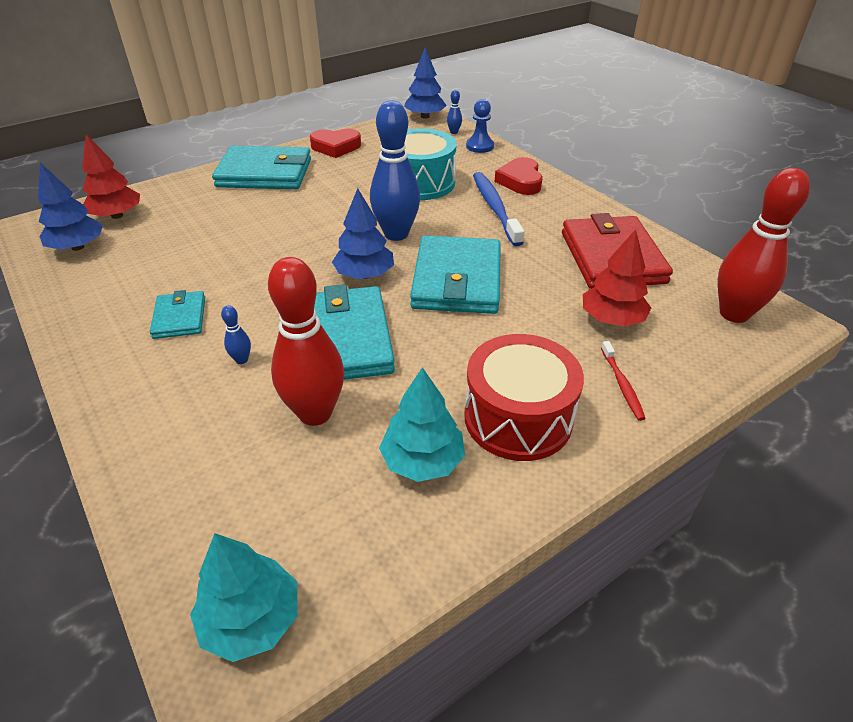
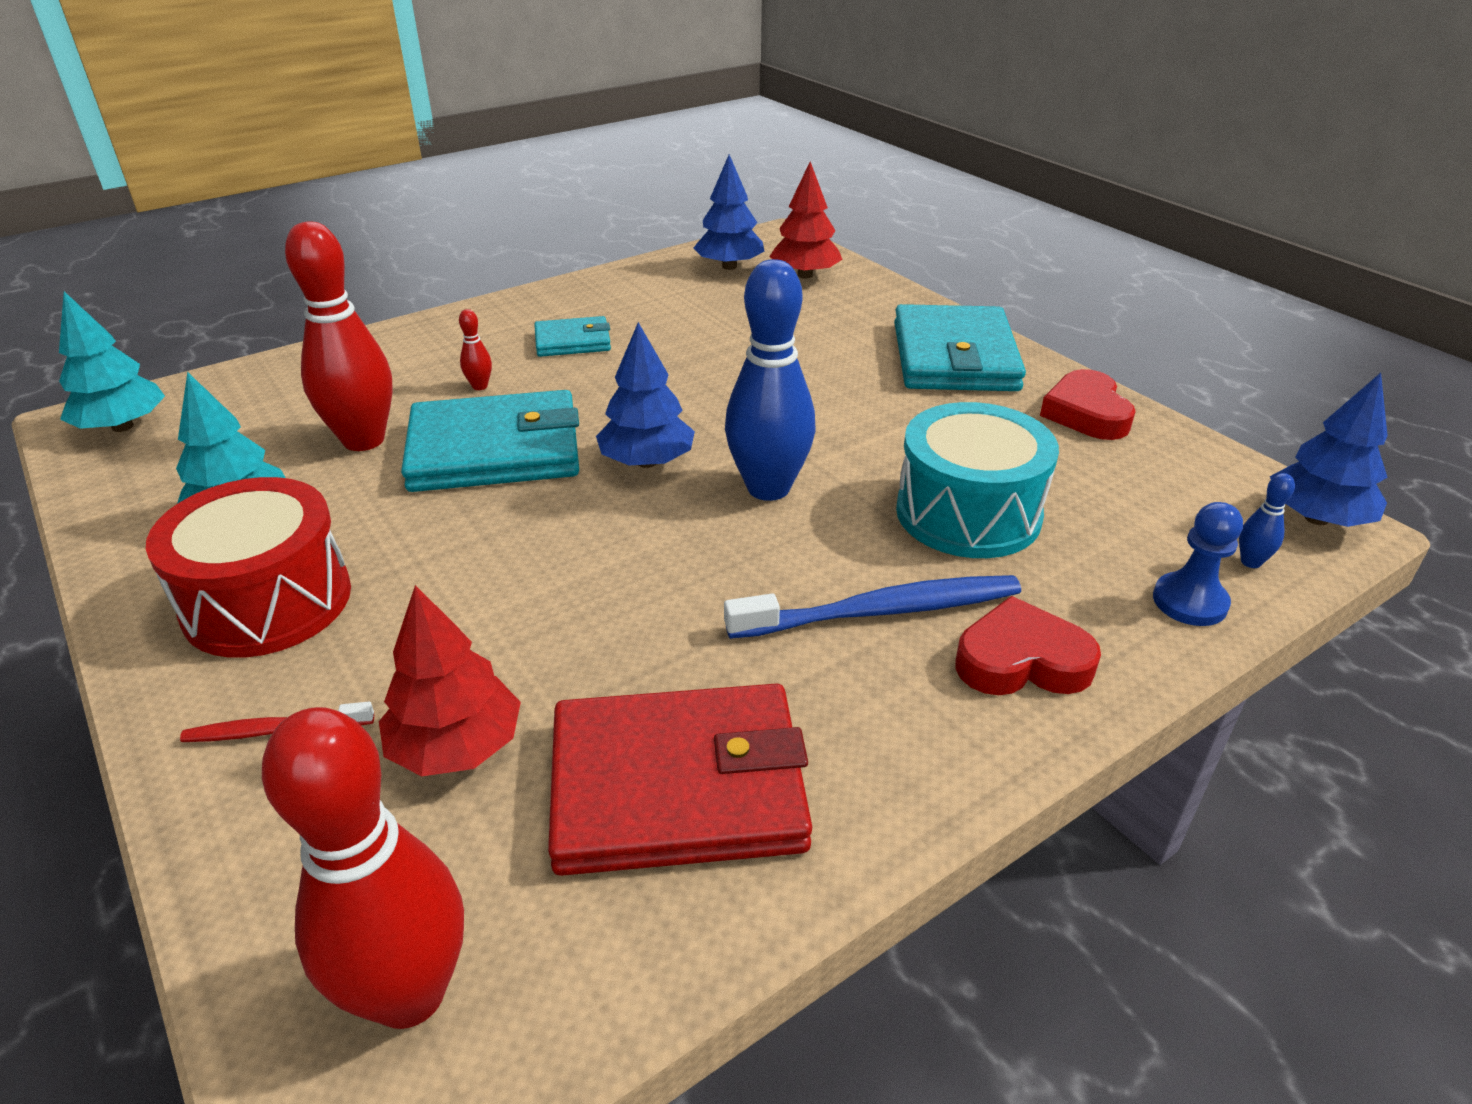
camera: 90 degrees right, 5 degrees down
blue bowling pin [221,305,251,364] -> red bowling pin [459,309,492,390]
turquoise wallet [410,236,501,314] -> none

